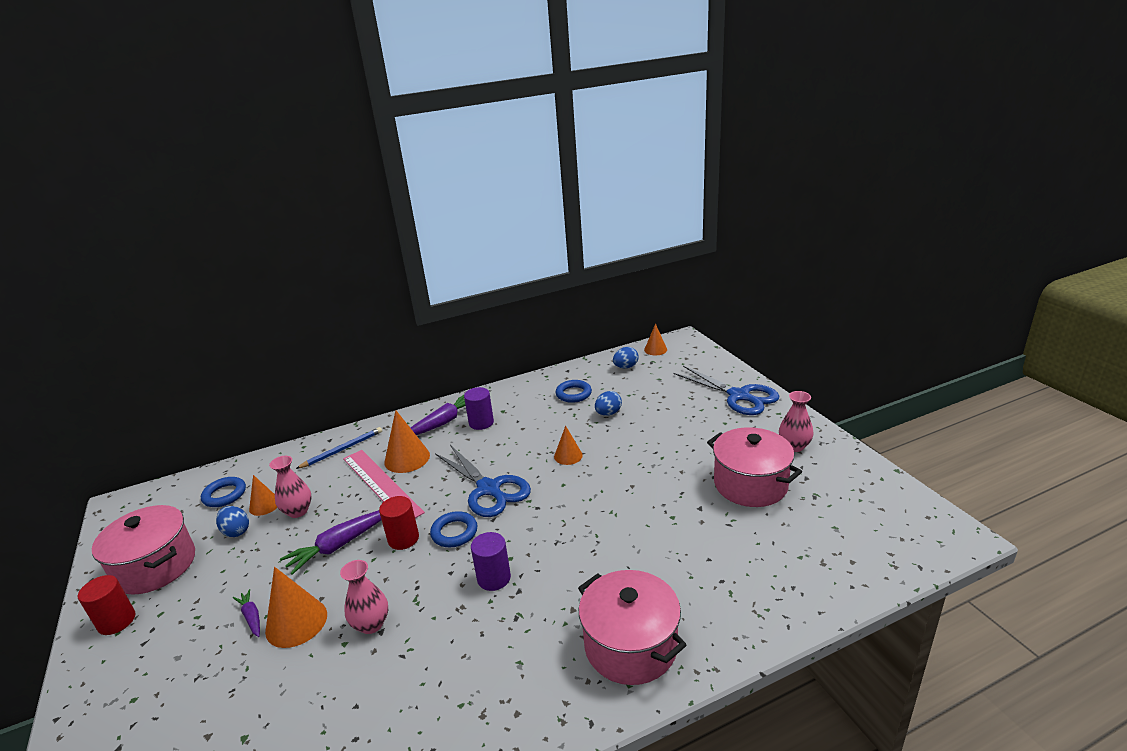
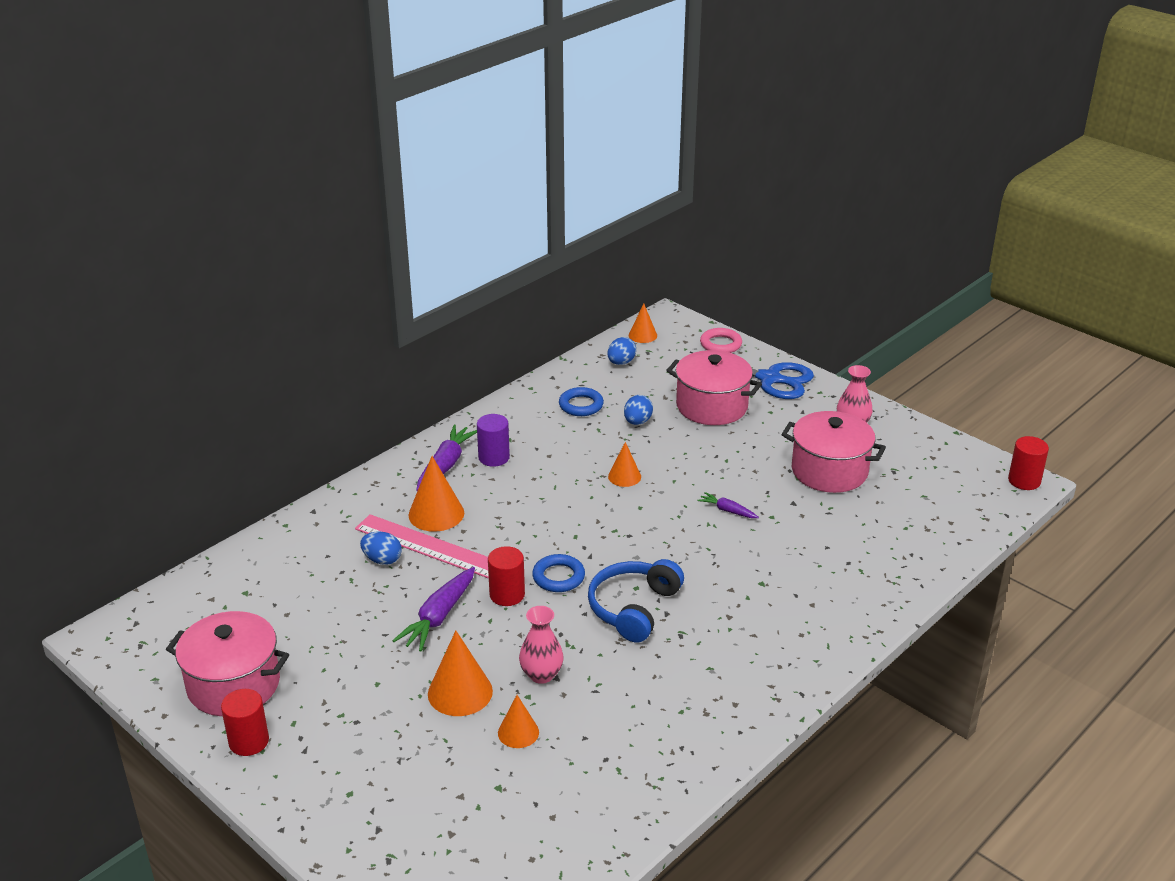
camera: 25 degrees left, 5 degrees up
blue ring [201,477,246,507] -> none
blue egg [216,506,249,537] -> blue egg moved to [360,531,401,565]
purple carrot [233,589,260,637] -> purple carrot moved to [697,492,759,518]
orange cone [249,475,277,516] -> orange cone moved to [498,695,539,748]
pink vase [269,456,312,518] -> none
blue pencil [296,427,382,469] -> none
blue scissors [435,445,531,517] -> none
purple cylinder [471,532,511,591] -> blue headphones [588,559,684,642]
pink pot [578,570,687,685] -> pink pot moved to [666,350,762,425]
none -> pink ring [700,328,742,353]
none -> red cylinder [1008,436,1049,490]

